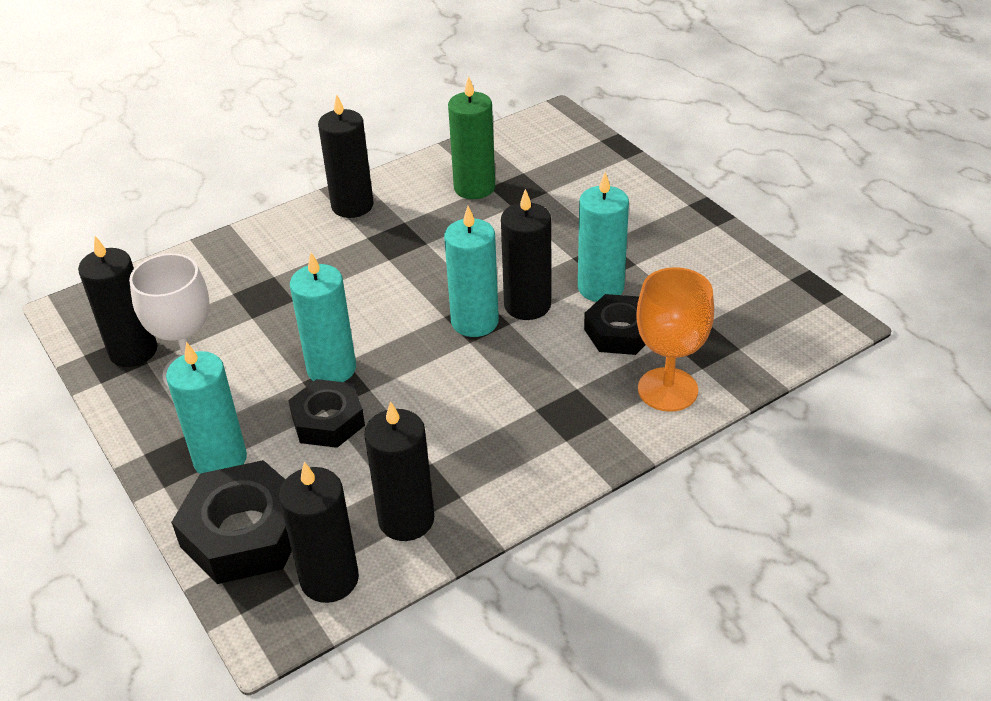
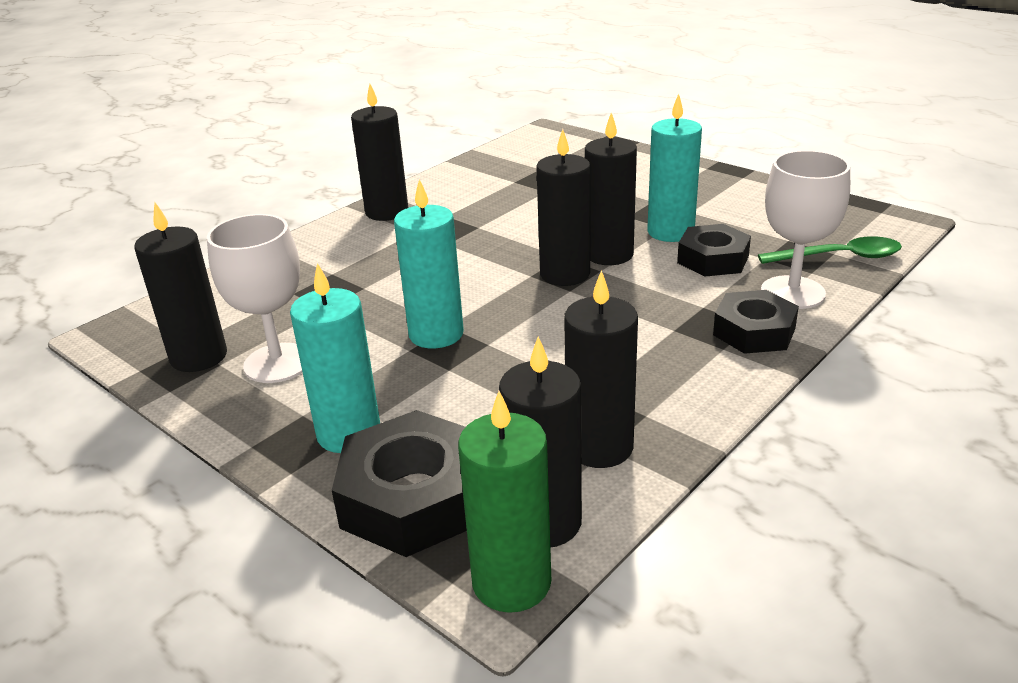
camera: 15 degrees left, 10 degrees down
black nut [288,379,365,448] -> black nut moved to [713,290,799,354]
turquoise candle [444,206,499,337] -> black candle [537,129,590,286]
green candle [448,76,495,199] -> green candle moved to [458,391,551,613]
orange goblet [636,267,714,412] -> white goblet [761,150,850,309]
none -> green spoon [758,236,902,264]

